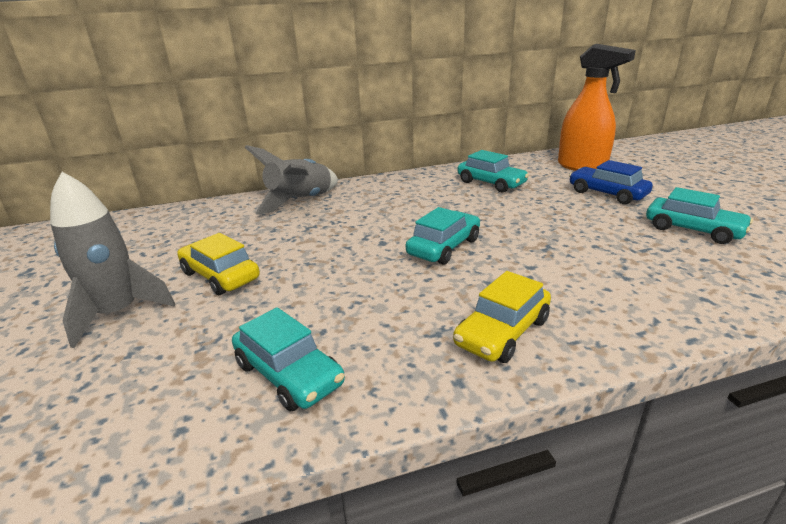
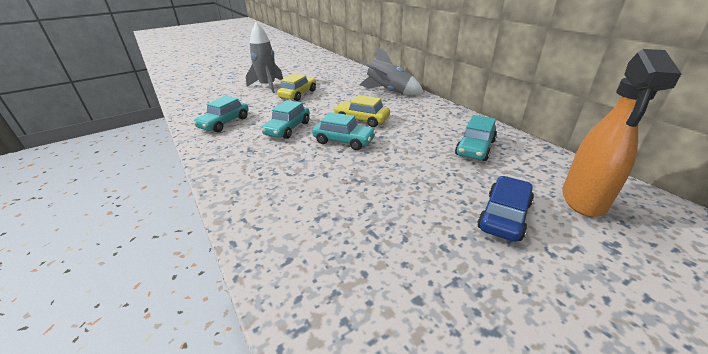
camera: 75 degrees right, 5 degrees up
yellow car [453,271,551,363] -> yellow car moved to [333,95,390,127]
turquoise car [646,187,753,244] -> turquoise car moved to [261,100,310,139]

